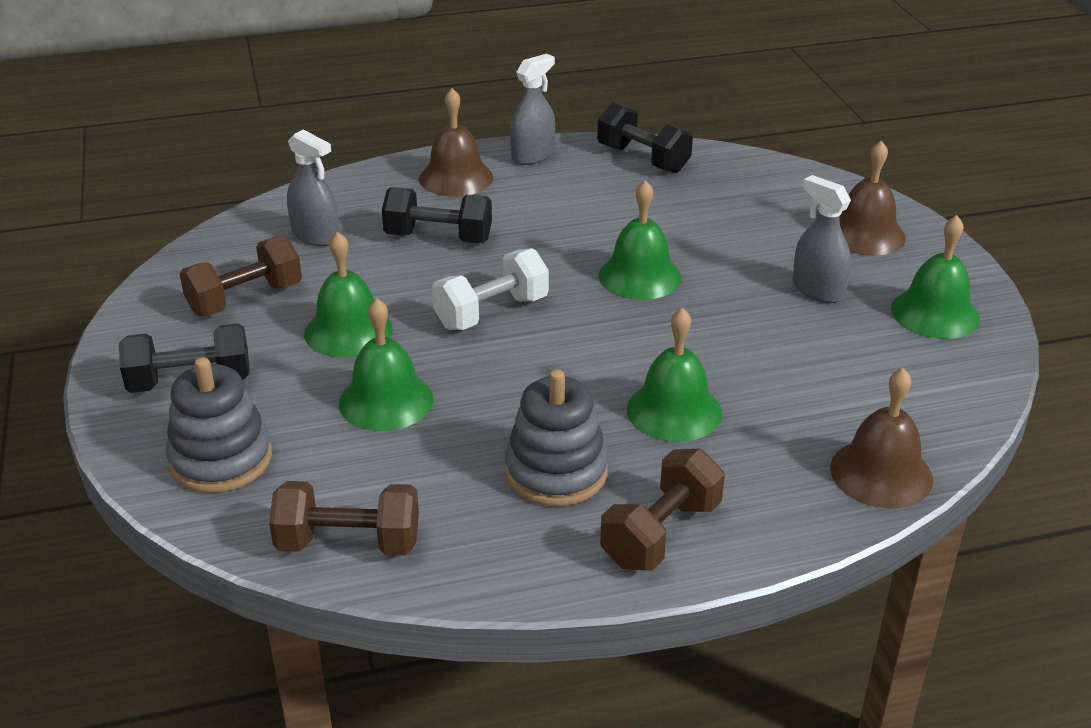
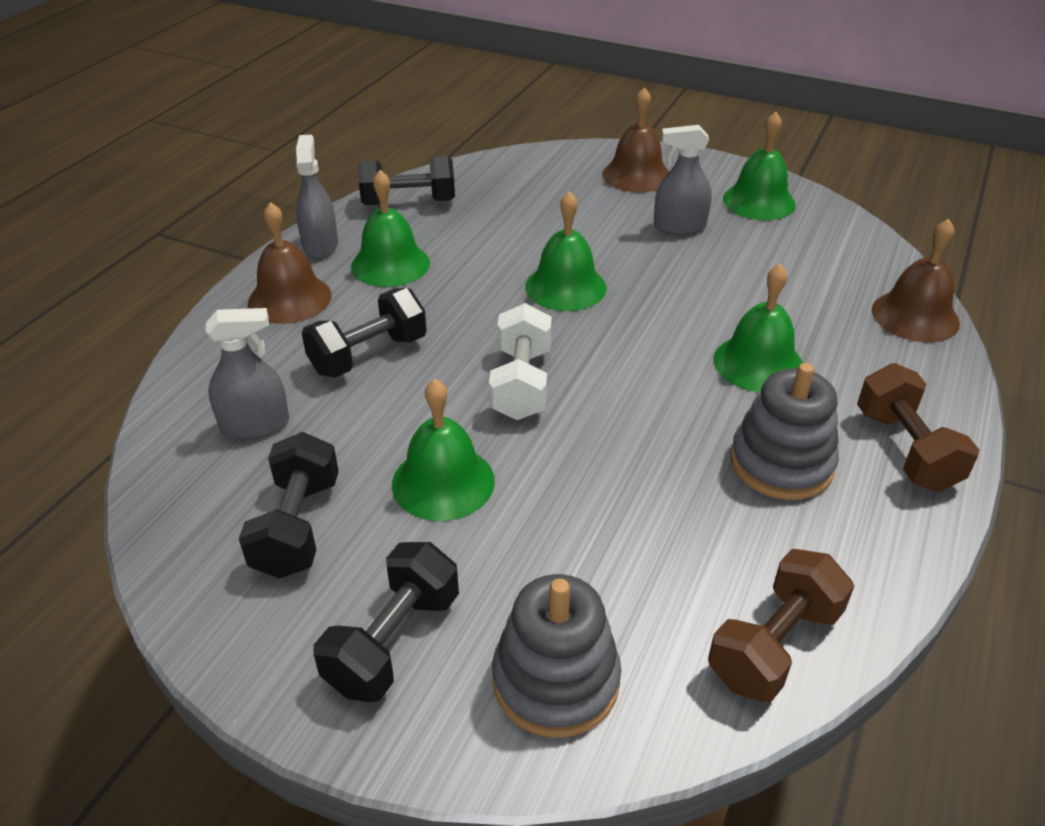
camera: 50 degrees left, 5 degrees up
brown dumbbell [180,235,302,316] -> black dumbbell [239,432,339,579]
green bell [339,298,434,431] -> green bell moved to [351,170,430,287]

